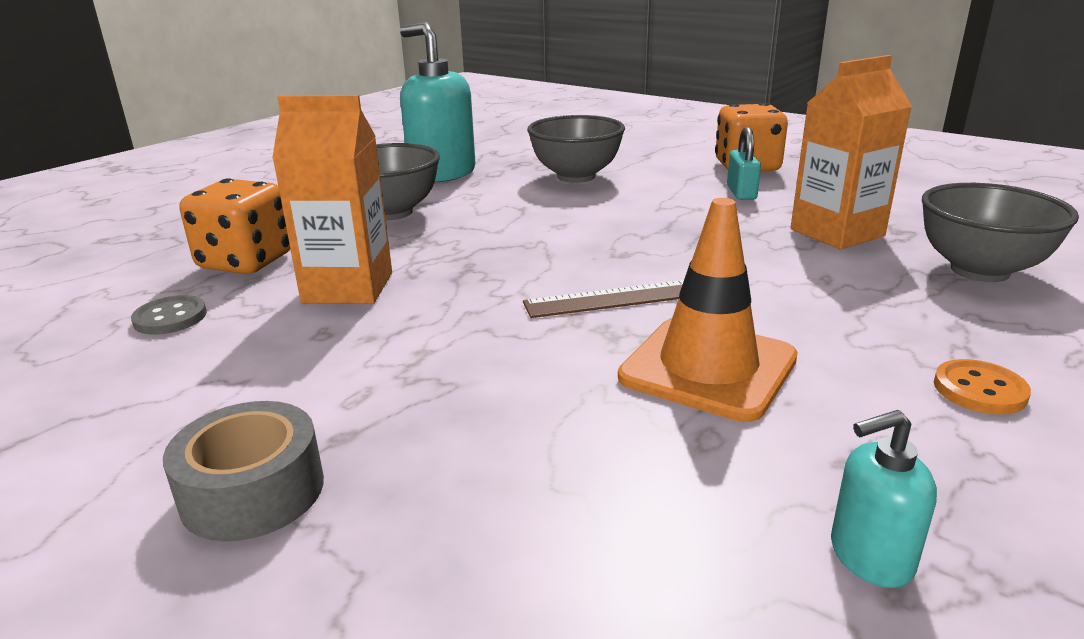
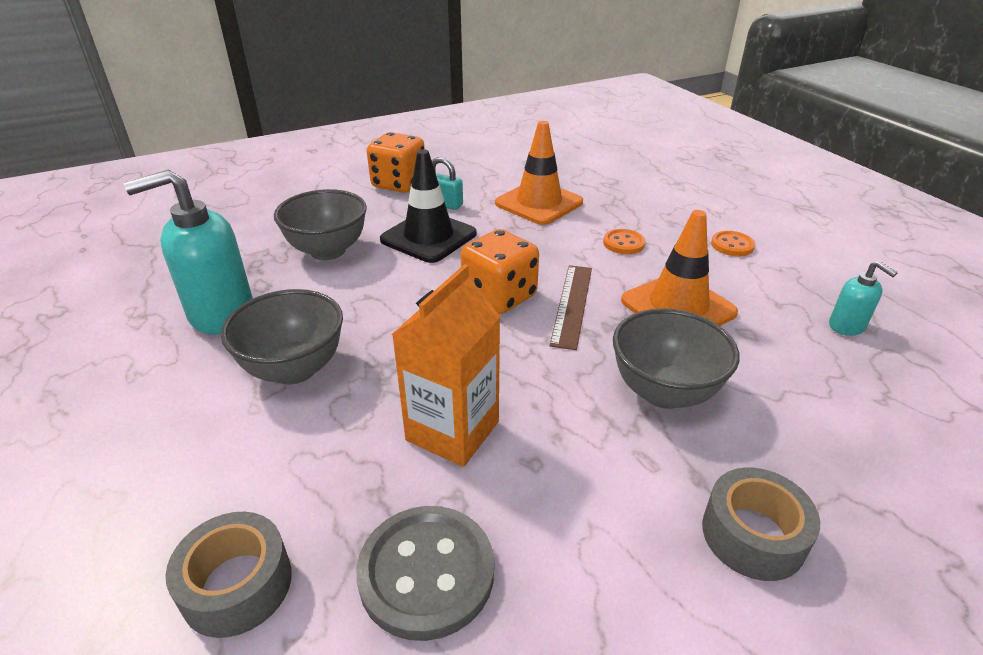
camera: 65 degrees left, 10 degrees up
grey button [131,295,207,335] -> grey button [356,506,494,641], size x1.83
orange dice [179,178,290,274] -> orange dice moved to [461,229,539,314]
orange carton [791,55,912,249] -> orange traffic cone [495,121,583,225]
turquoise soap dispenser [831,410,937,588] -> turquoise soap dispenser turned 45 degrees counterclockwise [829,261,898,336]
grey bowl [922,183,1079,282] -> grey bowl moved to [613,308,739,409]
none -> grey tape [165,512,292,638]
none -> black traffic cone [380,149,477,263]
none -> orange button [603,229,646,254]

